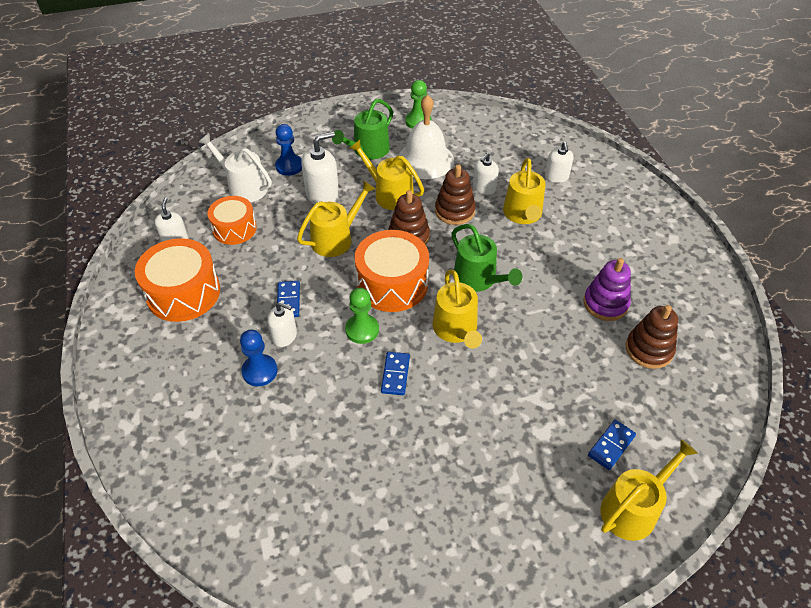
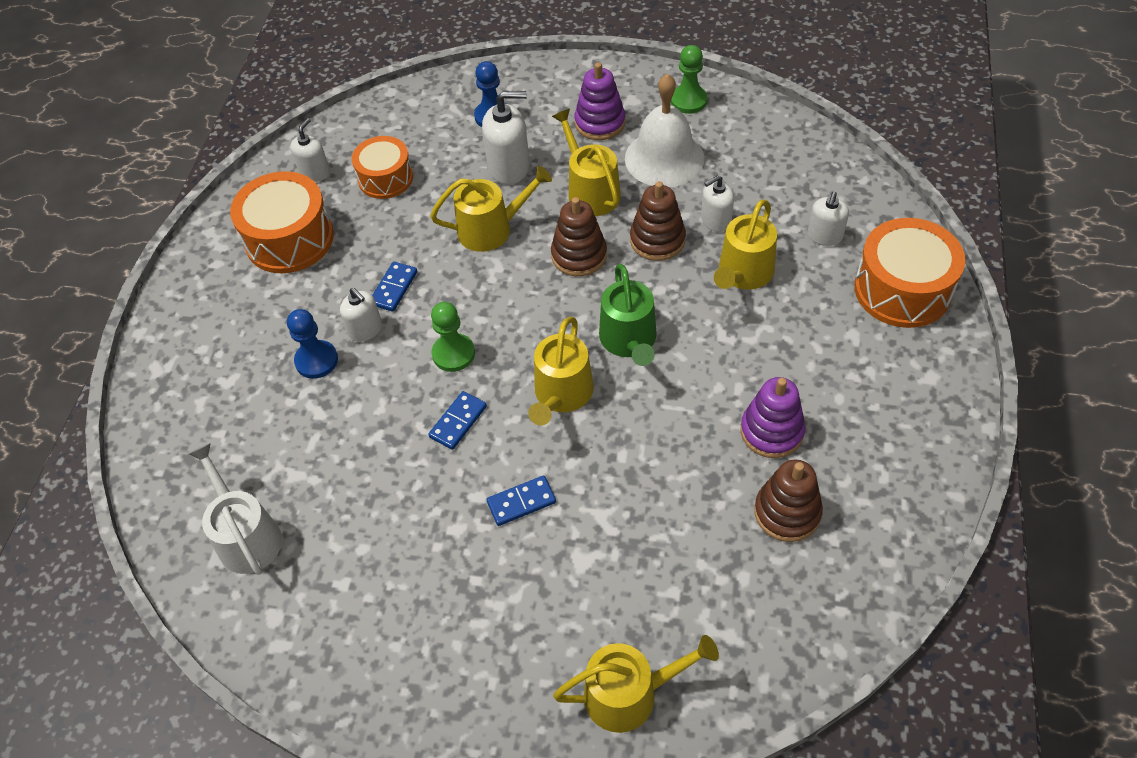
camera: 30 degrees right, 5 degrees up
white watering can [198,133,272,202] -> white watering can moved to [188,443,282,575]
green watering can [332,99,393,160] -> purple stacking toy [574,62,625,140]
orange drum [355,230,429,312] -> orange drum moved to [854,218,965,328]
blue domino [588,420,636,470] -> blue domino moved to [486,475,556,526]

